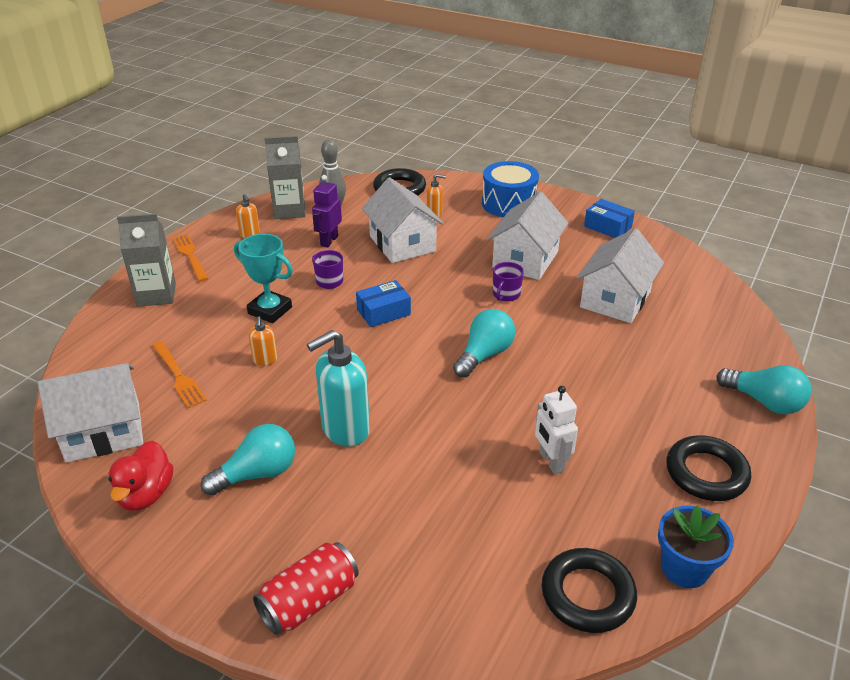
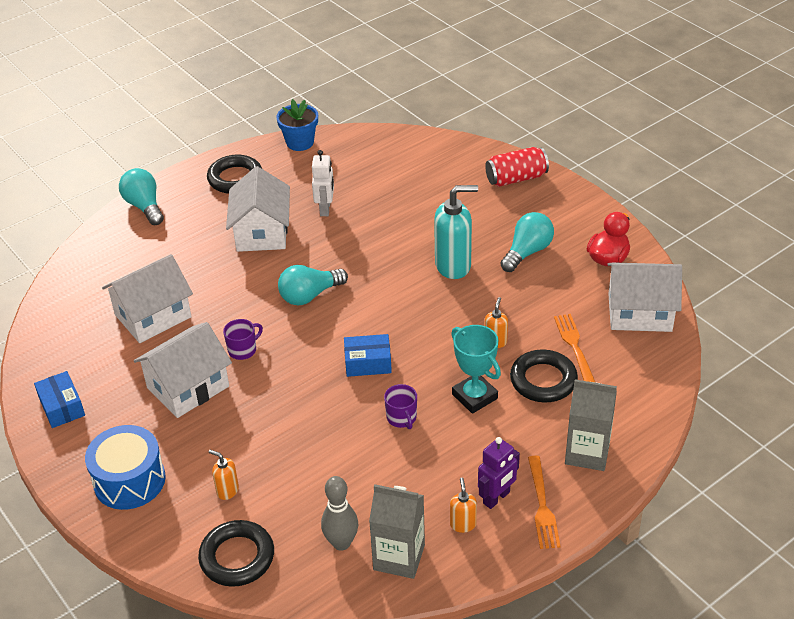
camera: 155 degrees left, 5 degrees up
turquoise light bulb [201,424,295,496] -> turquoise light bulb turned 135 degrees clockwise [500,212,554,272]
purple robot [312,175,342,248] -> purple robot moved to [478,437,520,509]
white house [362,177,444,263] -> white house moved to [226,166,290,252]
black ring [542,548,637,633] -> black ring moved to [510,350,578,402]

